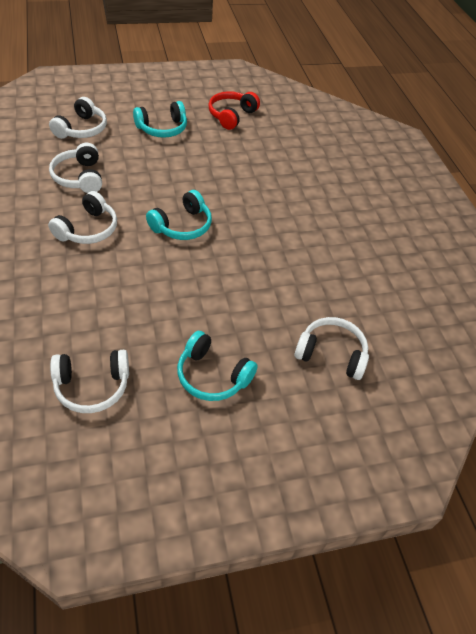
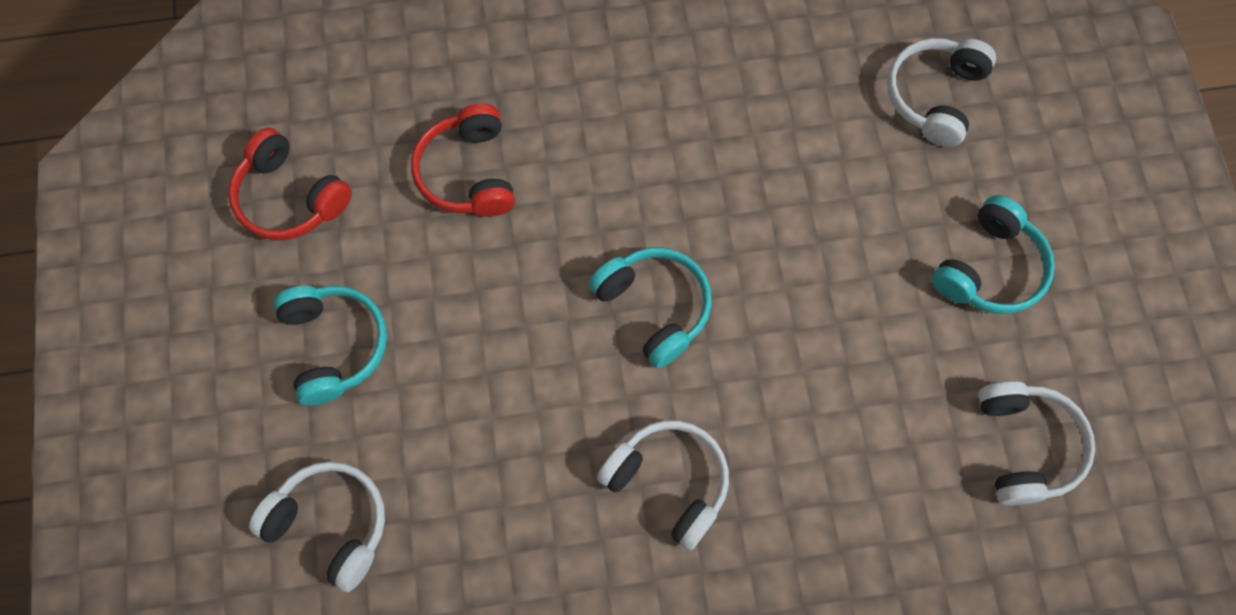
camera: 80 degrees left, 20 degrees up
white headphones [49,143,102,193] -> none
none -> red headphones [411,103,515,217]

